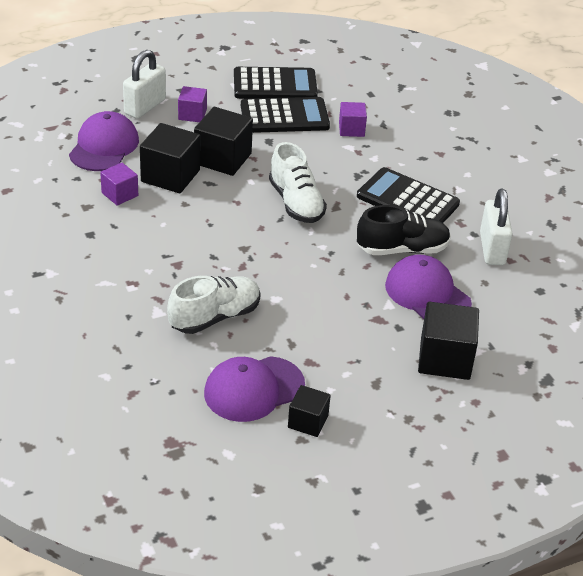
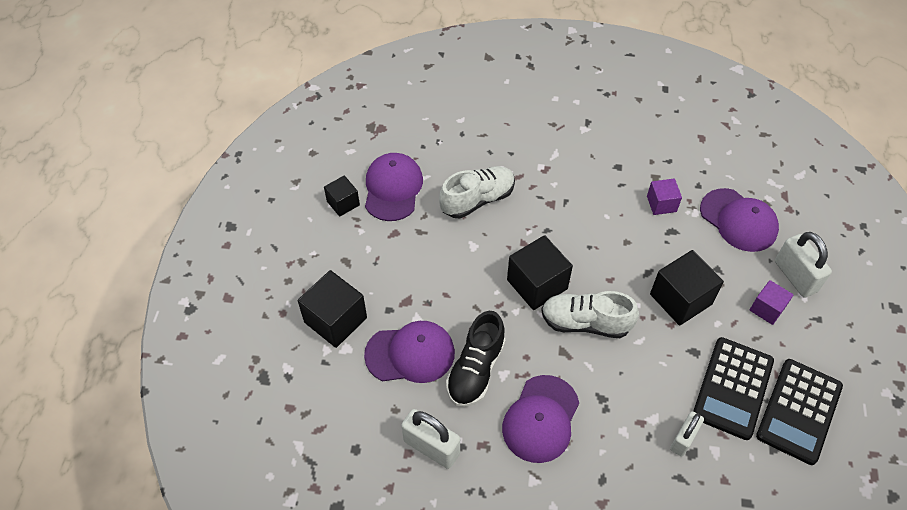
camera: 125 degrees right, 15 degrees up
black cube [140,123,200,193] -> black cube moved to [507,235,573,310]
white shoe [167,276,260,334] -> white shoe turned 120 degrees counterclockwise [439,166,515,218]
purple cube [339,102,367,137] -> white padlock [670,411,704,456]
black calculator [357,167,460,223] -> purple cap [502,375,579,463]

